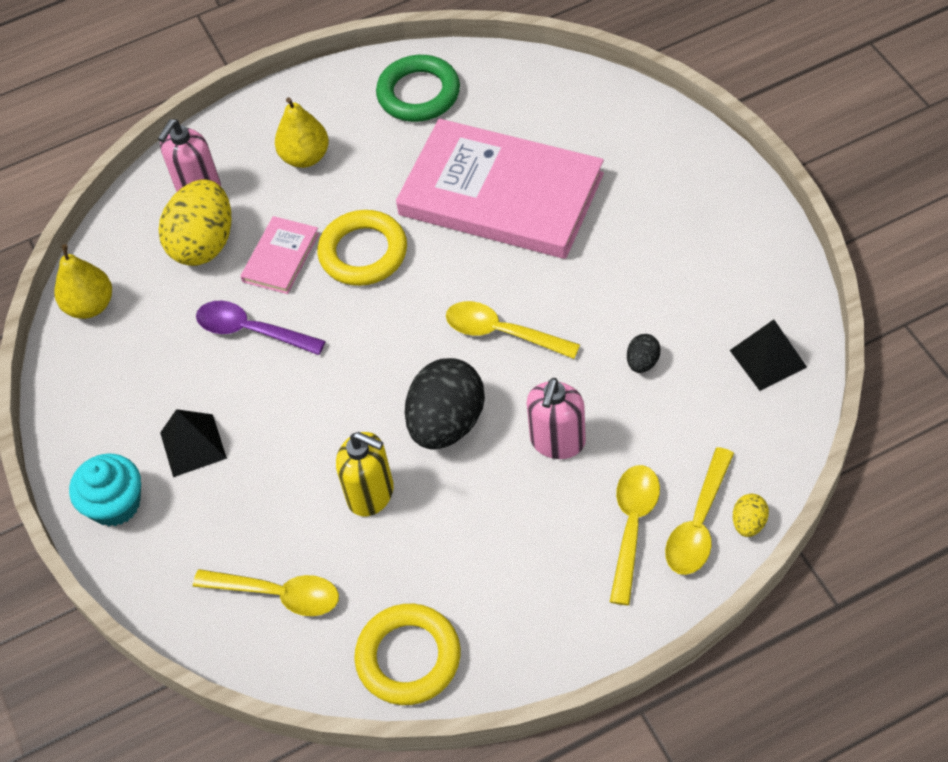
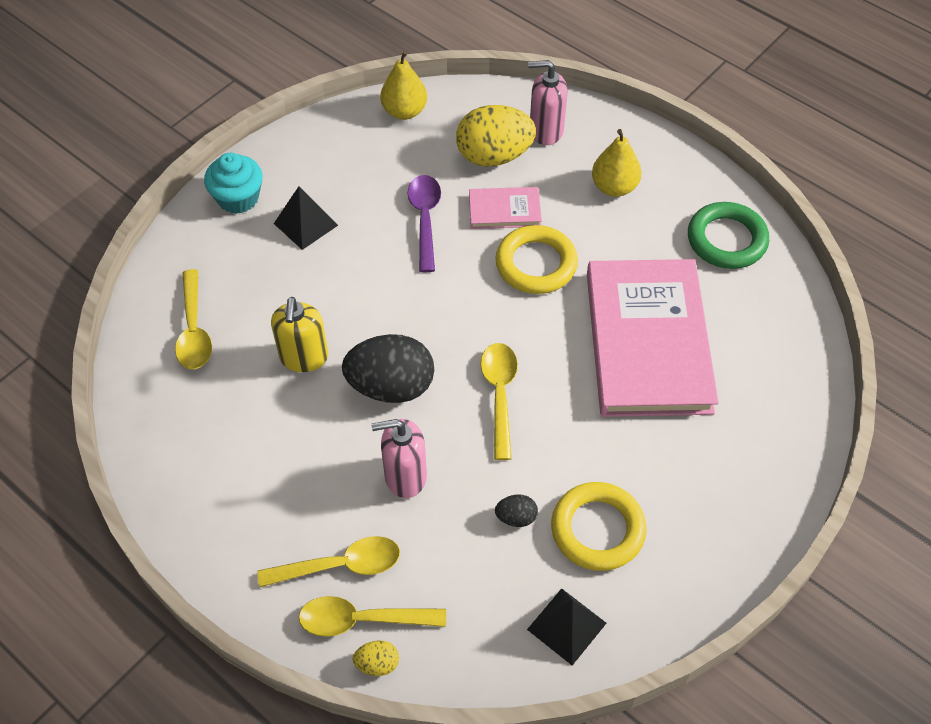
camera: 60 degrees right, 0 degrees up
yellow ring [354,604,461,705] -> yellow ring moved to [551,482,647,571]

